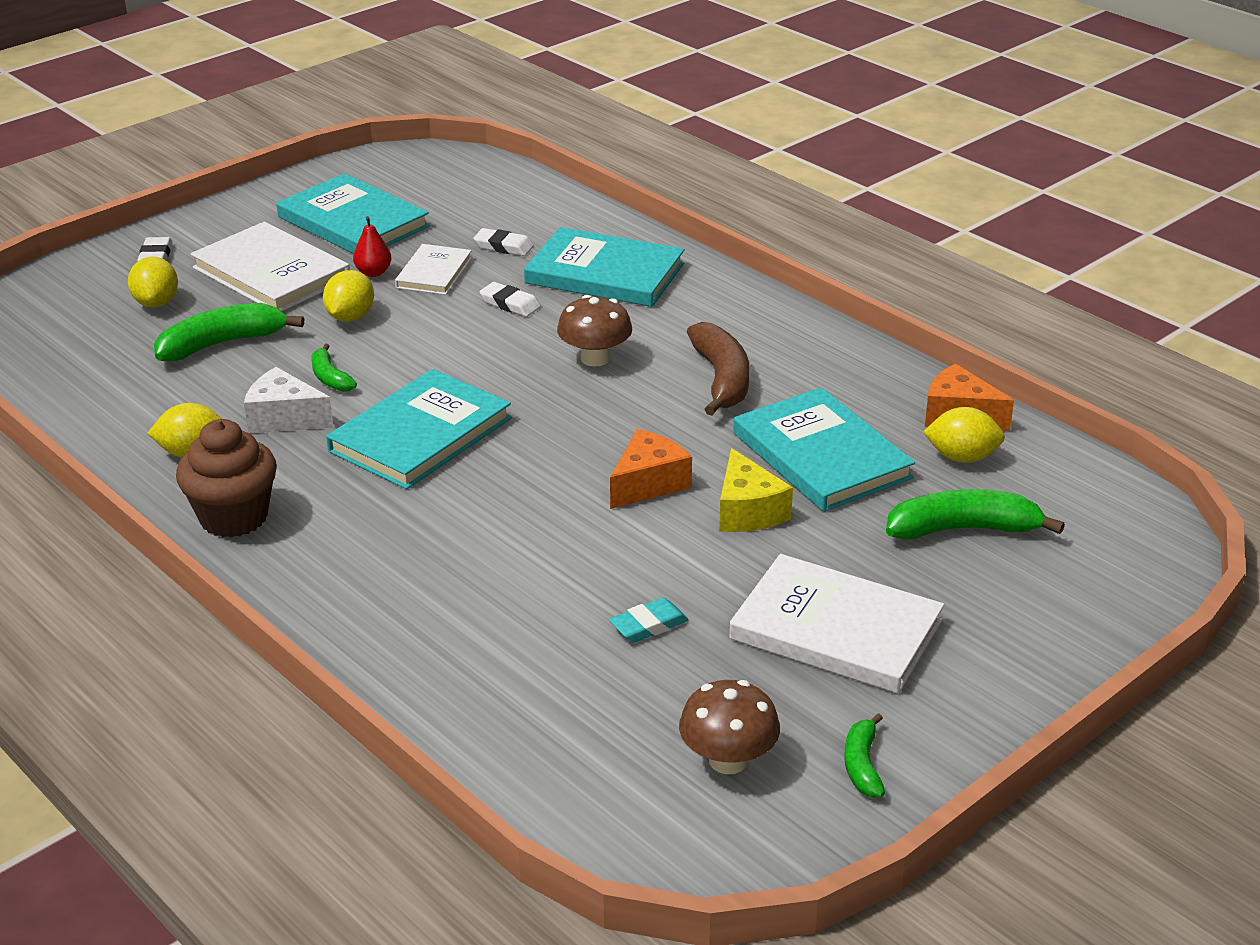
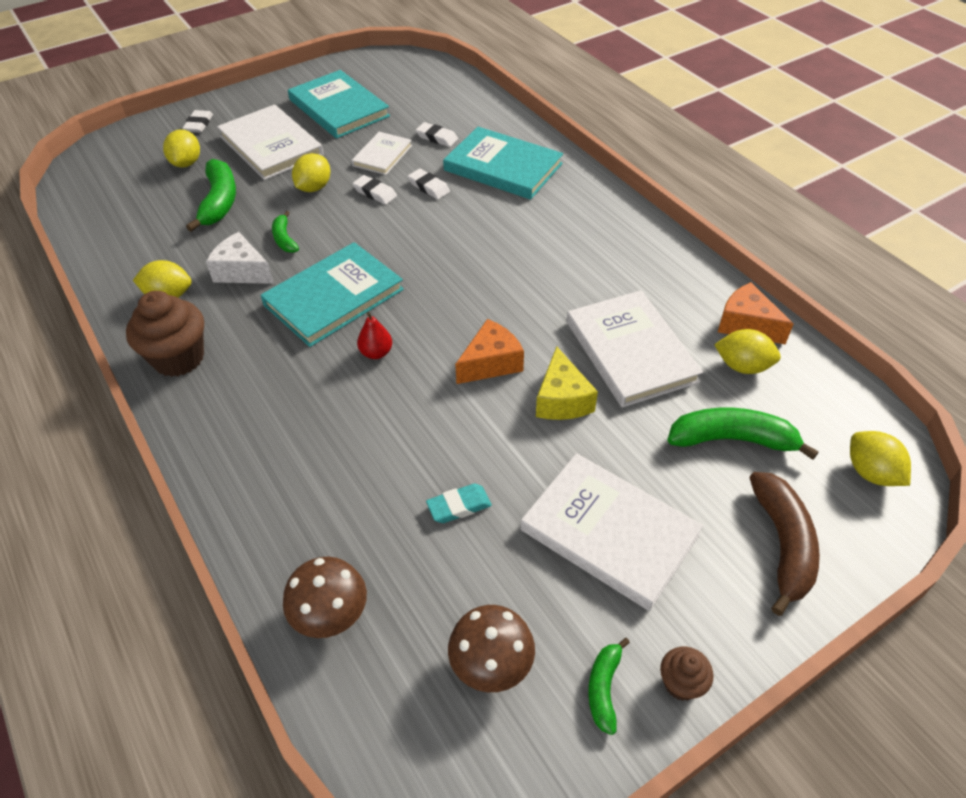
camera: 10 degrees right, 15 degrees up
green banana [154,303,304,361] -> green banana turned 105 degrees clockwise [186,159,236,232]
red pear [353,216,391,277] -> red pear moved to [357,312,392,359]
brown mushroom [557,295,632,367] -> brown mushroom moved to [283,557,367,638]
brown banana [687,322,750,416] -> brown banana moved to [749,472,820,616]
turquoise book [733,388,915,512] -> white book [567,290,703,408]
none -> white eraser [352,175,397,205]
none -> brown cupcake [660,647,714,701]
none -> yellow lemon [850,431,911,486]

